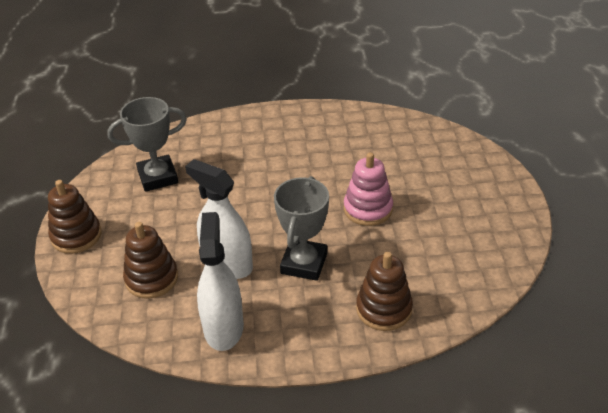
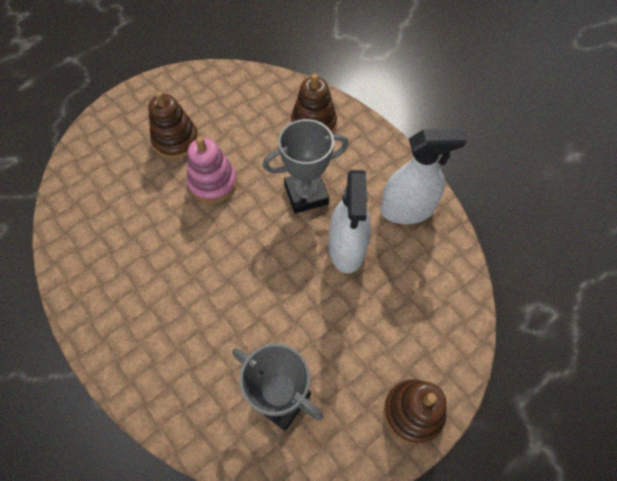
camera: 125 degrees left, 20 degrees up
brown stacking toy [123,222,178,299] -> brown stacking toy moved to [148,91,199,159]
white spray bottle [197,212,244,351] -> white spray bottle turned 150 degrees counterclockwise [381,129,467,224]

